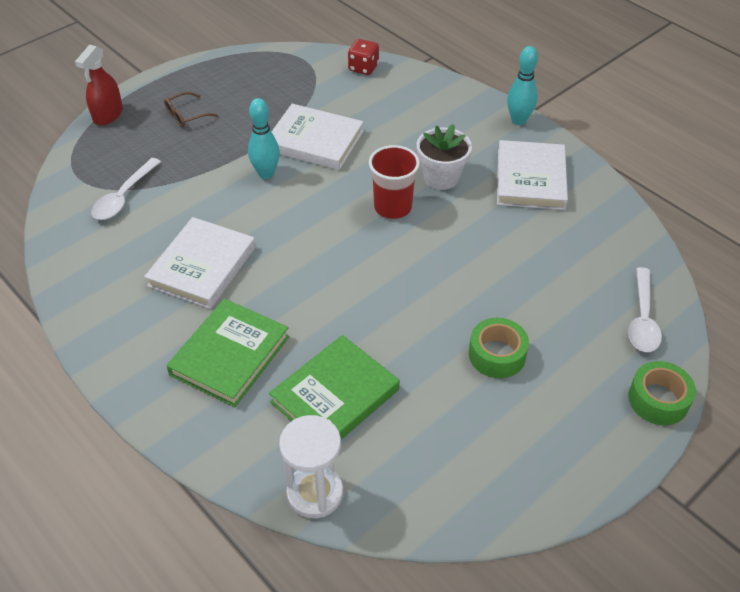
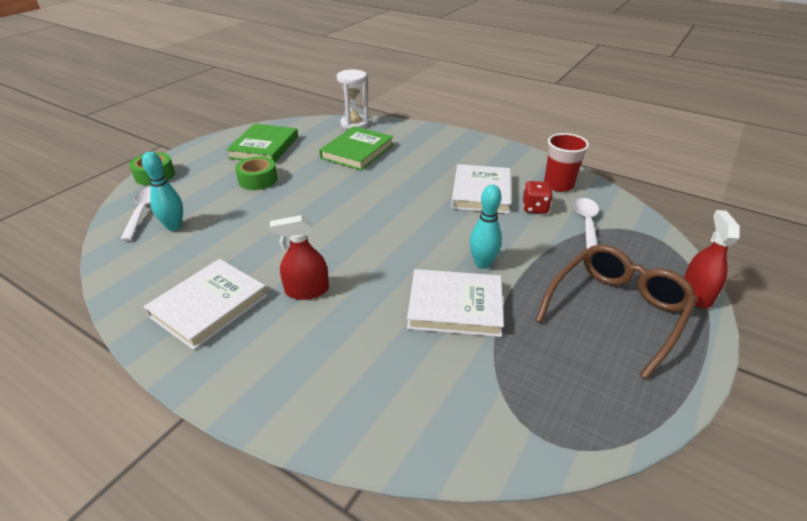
camera: 165 degrees right, 10 degrees down
brown glasses [164,92,218,127] -> brown glasses [535,244,697,380], size x2.28
green book [167,299,290,407] -> green book moved to [226,124,298,162]
red dice [348,39,379,75] -> red dice moved to [523,181,553,214]
red cup [369,145,420,219] -> red cup moved to [544,133,589,192]
white flower pot [417,124,472,190] -> red spray bottle [270,215,329,300]
white book [497,140,568,210] -> white book turned 45 degrees clockwise [144,259,268,350]
turquoise bowling pin [507,46,538,125] -> turquoise bowling pin moved to [142,152,183,231]

